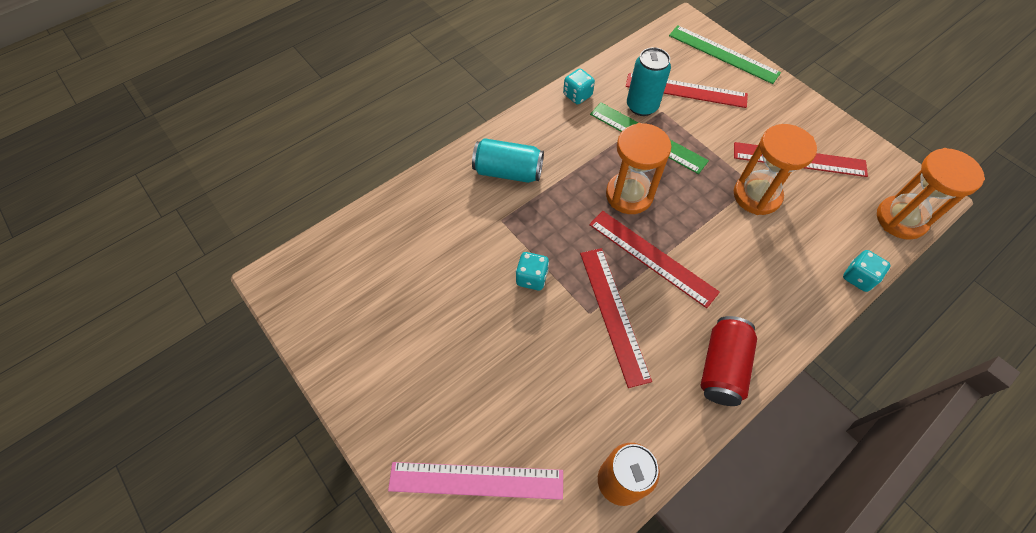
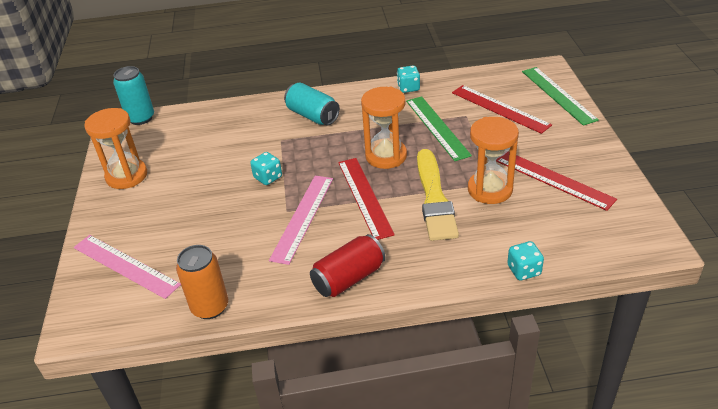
camera: 35 degrees right, 20 degrees down
red ruler [580,248,652,388] -> pink ruler [269,176,333,265]
turquoise can [627,47,671,116] -> turquoise can moved to [113,66,154,125]
orange hourglass [877,148,985,240] -> orange hourglass moved to [84,108,147,189]
none -> yellow brush [417,149,459,241]

